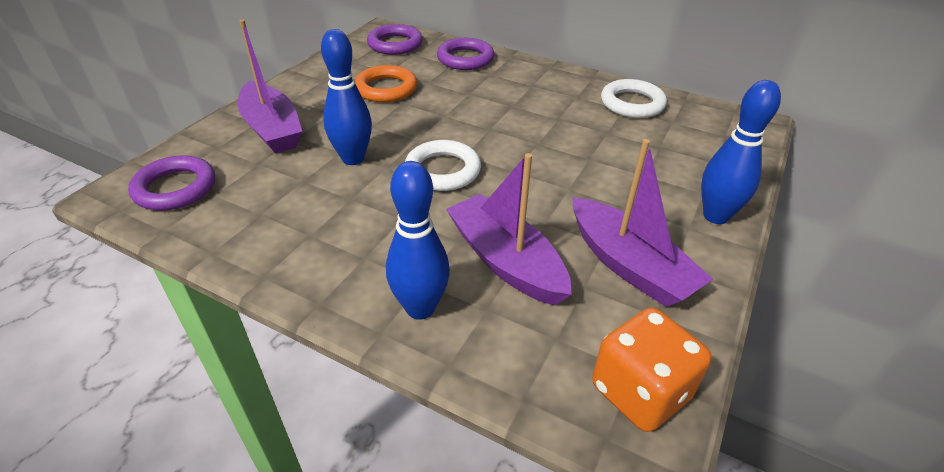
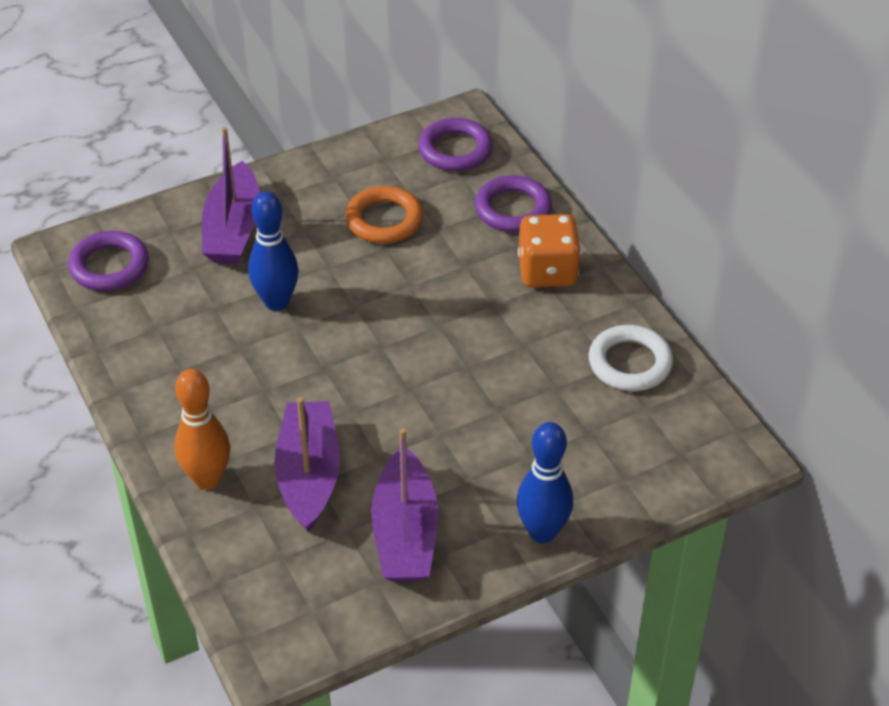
camera: 35 degrees right, 5 degrees up
blue bowling pin [386,161,450,320] -> orange bowling pin [174,369,230,490]
white ring [405,140,481,191] -> none
orange dice [592,308,712,432] -> orange dice moved to [518,214,581,287]

